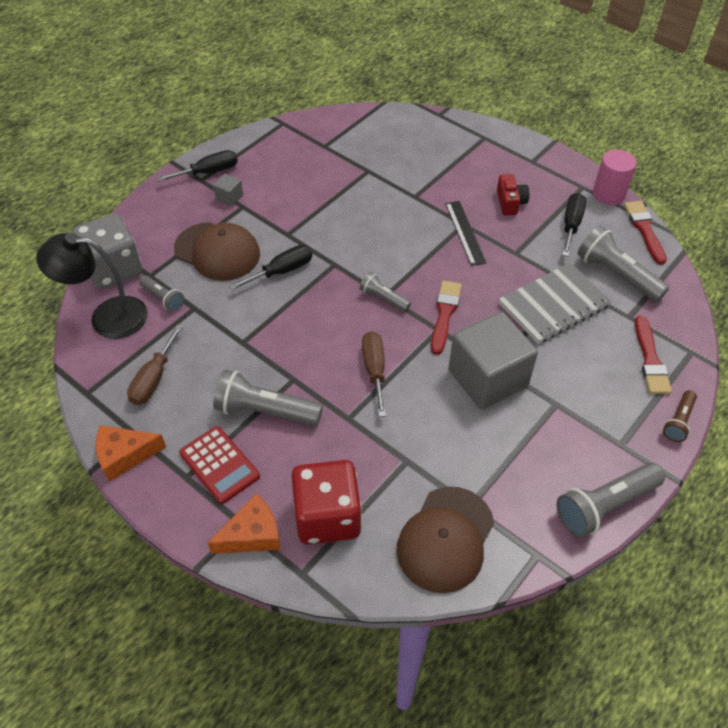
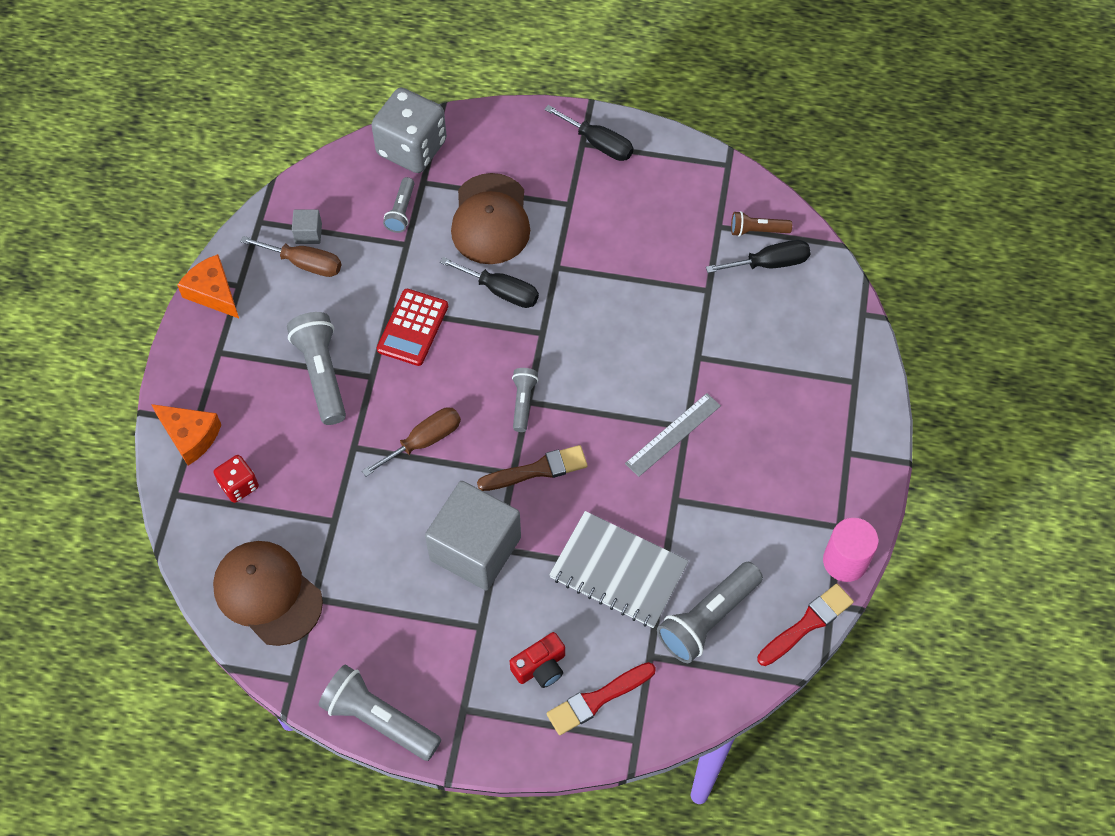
camera: 60 degrees right, 10 degrees up
black lamp [36,233,148,339] -> none
brown screwdriver [127,325,183,405] -> brown screwdriver turned 150 degrees counterclockwise [240,236,341,277]
red calculator [179,426,260,504] -> red calculator moved to [377,289,448,366]
grey cube [213,174,243,207] -> grey cube moved to [292,209,322,244]
red dice [292,460,362,545] -> red dice [214,455,259,503], size x0.51
brown cap [397,486,494,593] -> brown cap turned 45 degrees clockwise [213,541,323,646]
red brush [431,280,462,355] -> brown brush [477,445,588,491]
black ruler [445,201,486,266] -> grey ruler [625,393,721,477]
red camera [497,174,529,215] -> red camera moved to [510,632,565,688]
black screwdriver [562,193,586,257] -> black screwdriver moved to [706,240,811,273]
grey flashlight [577,226,669,302] -> grey flashlight turned 150 degrees counterclockwise [657,562,763,663]
brown flashlight [663,390,697,442] -> brown flashlight moved to [731,211,792,237]

